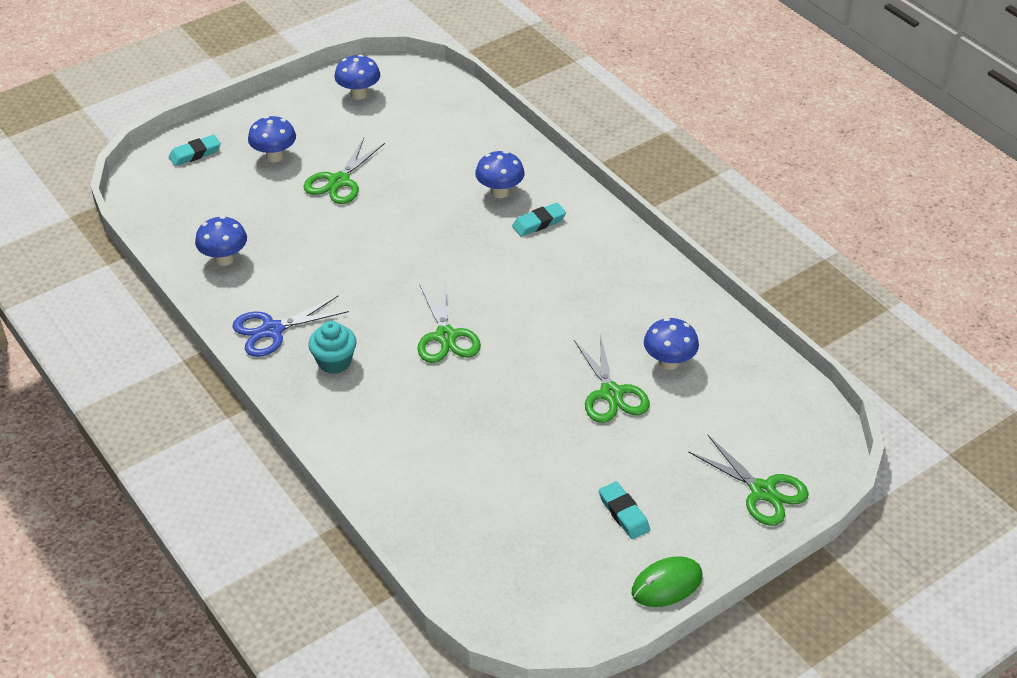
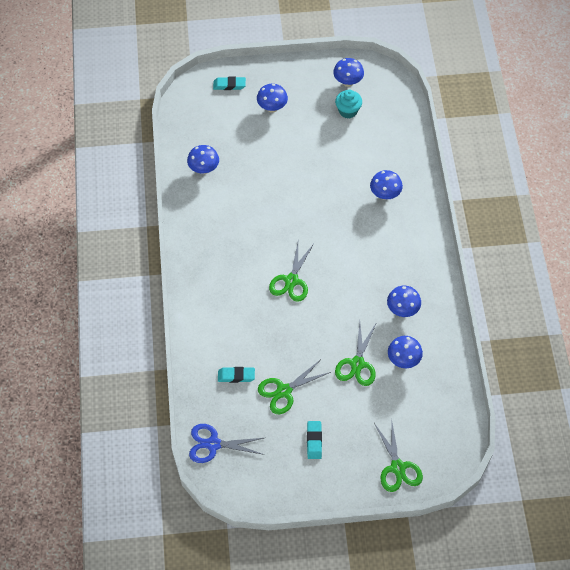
camera: 30 degrees right, 15 degrees up
blue scissors [232,296,349,357] -> blue scissors moved to [189,424,265,463]
green scissors [303,138,385,204] -> green scissors moved to [258,359,331,414]
turquoise cupcake [308,321,357,374] -> turquoise cupcake moved to [335,90,362,118]
turquoise eraser [512,203,566,236] -> turquoise eraser moved to [218,367,255,383]
green mouse [632,556,702,607] -> none
none -> blue mushroom [387,286,421,317]

